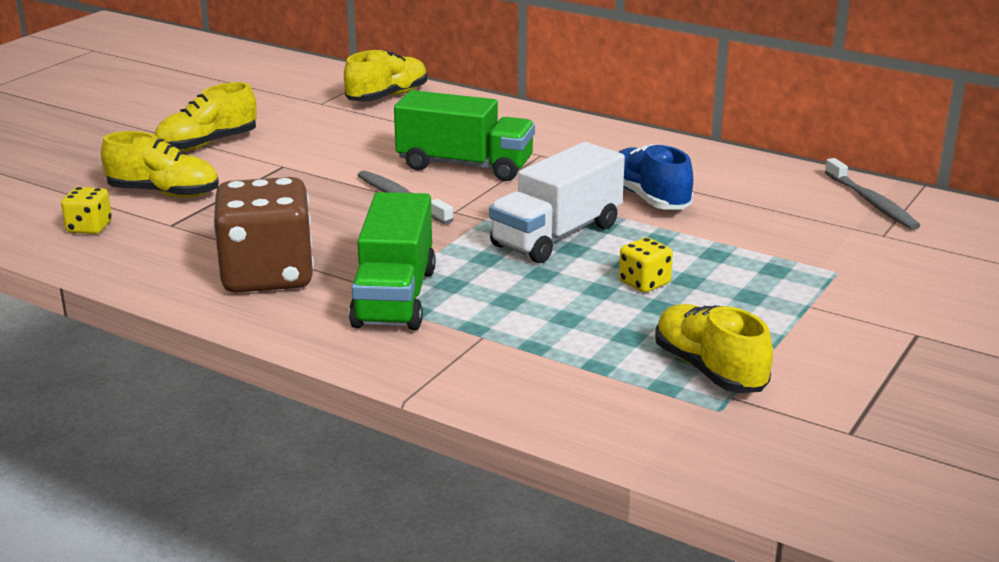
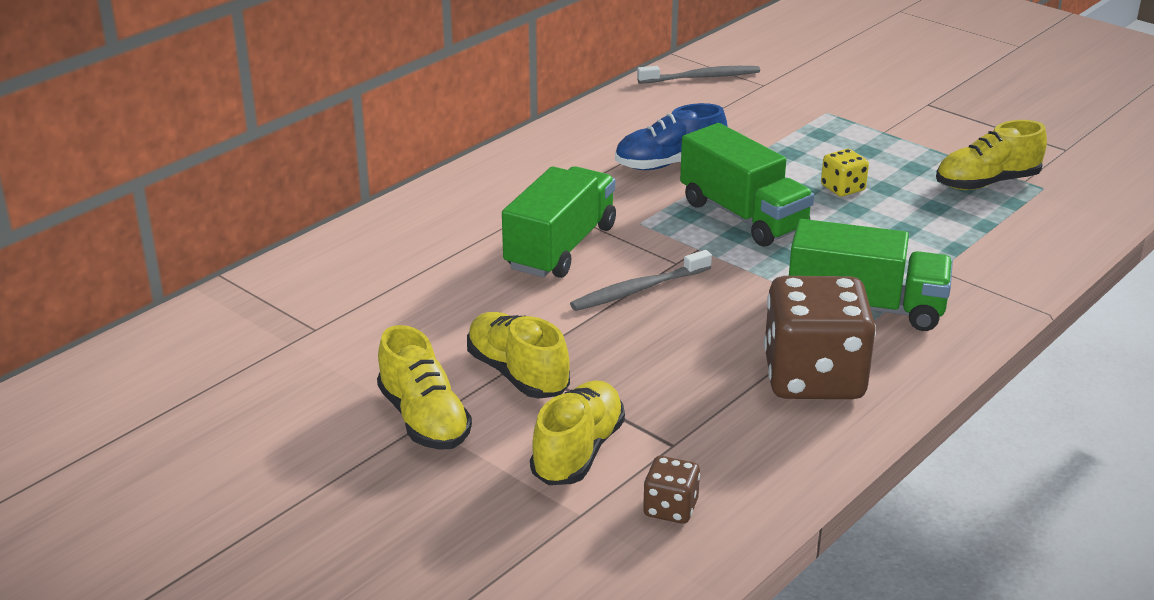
camera: 80 degrees left, 5 degrees up
yellow dice [61,187,112,234] -> brown dice [643,456,700,524]
yellow shoe [344,50,427,102] -> yellow shoe moved to [467,312,570,399]
white truck [489,142,625,263] -> green truck [680,123,814,247]

